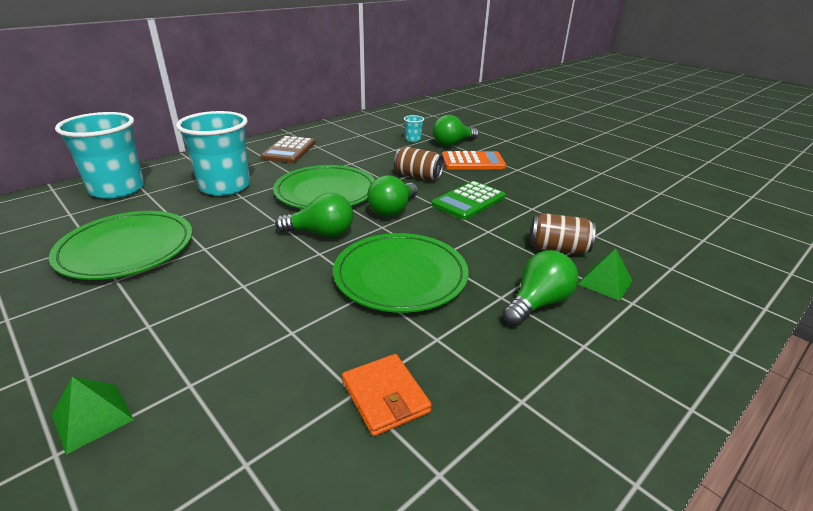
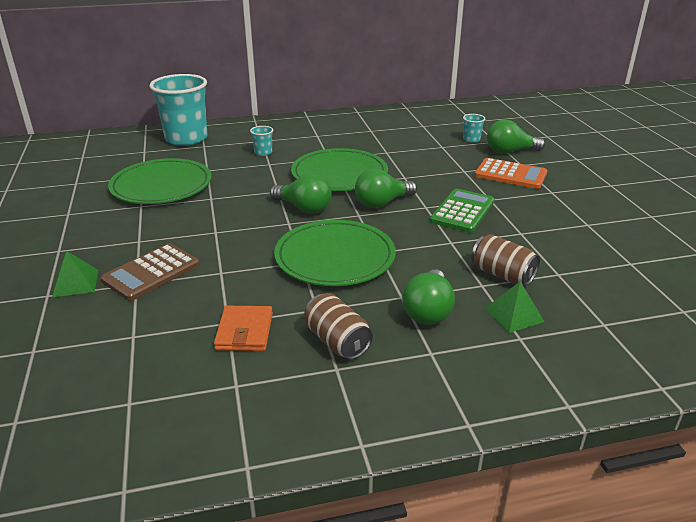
camera: 30 degrees right, 0 degrees up
turquoise cup [176,111,250,196] -> turquoise cup [250,126,273,156], size x0.40
brown calculator [261,136,315,163] -> brown calculator moved to [101,243,199,301]
brown can [394,146,444,181] -> brown can moved to [304,293,373,360]
green calculator [432,181,505,220] -> green calculator turned 135 degrees clockwise [430,189,494,233]
green light bulb [502,250,578,326] -> green light bulb turned 120 degrees clockwise [402,269,455,325]

